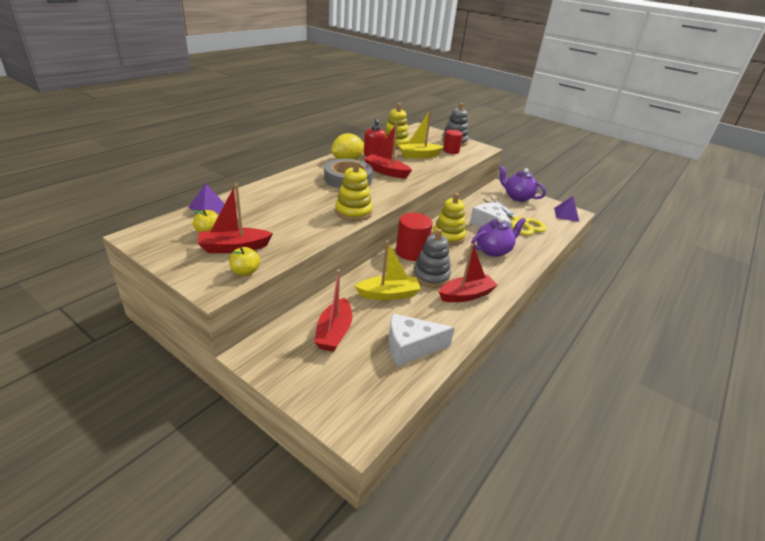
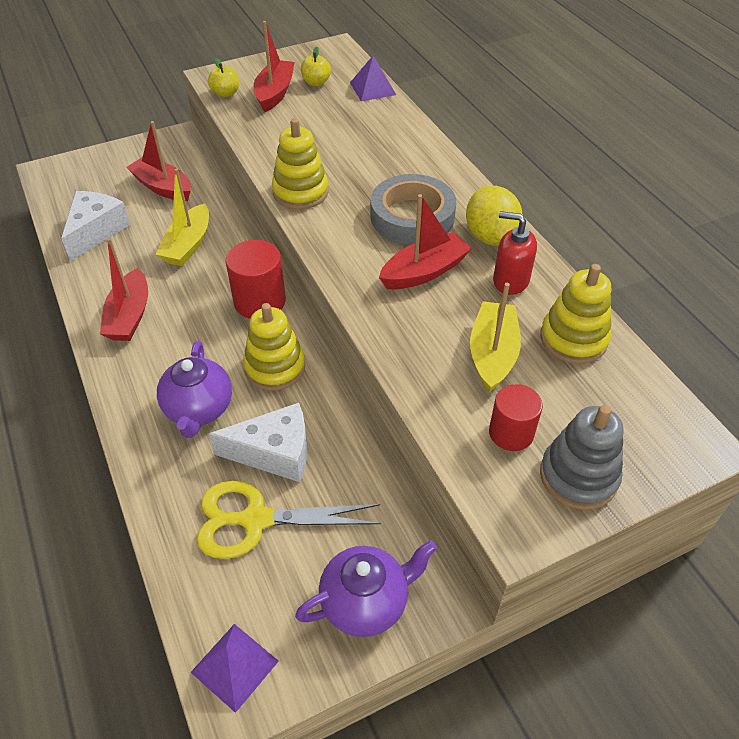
camera: 120 degrees right, 15 degrees up
grey stacking toy [413,229,451,288] -> none

